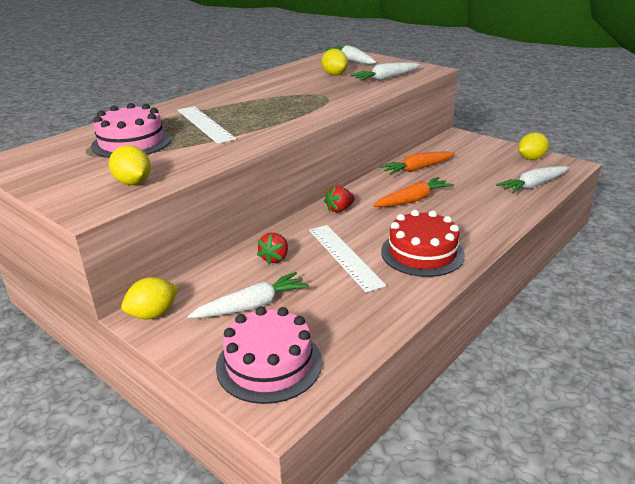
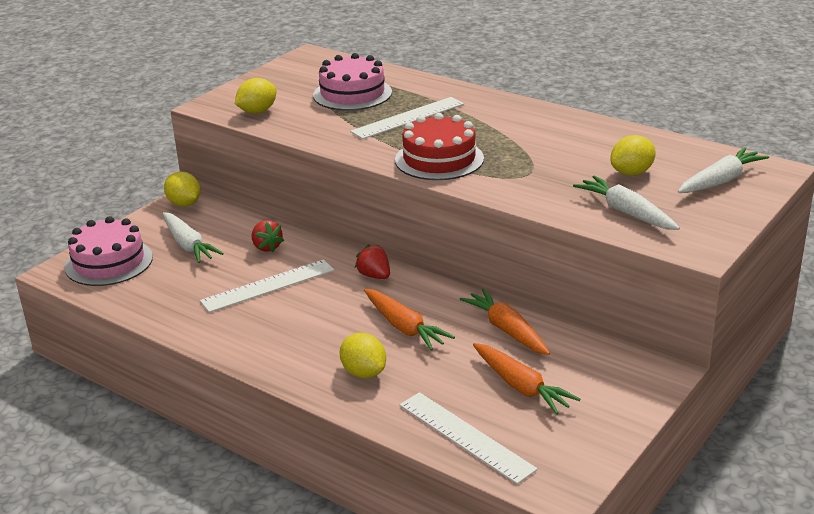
camera: 85 degrees right, 0 degrees up
red strawberry [257,233,288,265] -> red strawberry turned 135 degrees counterclockwise [252,220,284,252]
red cake [381,210,465,277] -> red cake moved to [395,113,484,180]
white carrot [496,166,569,194] -> white ruler [399,392,538,484]
yellow lemon [518,132,549,160] -> yellow lemon moved to [340,333,386,378]
none -> orange carrot [473,343,580,415]

